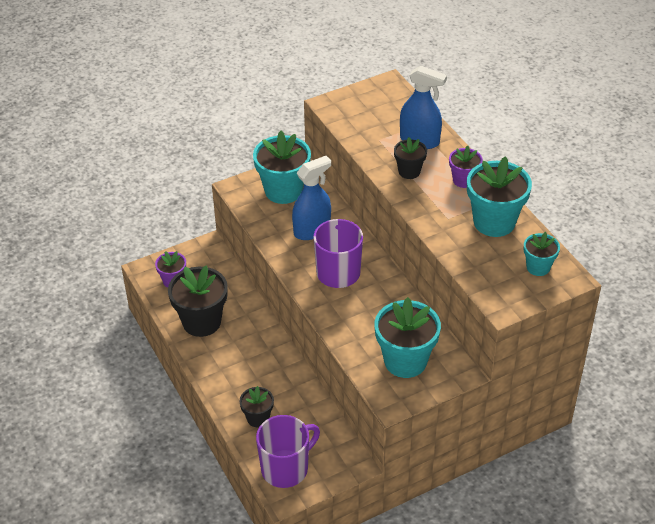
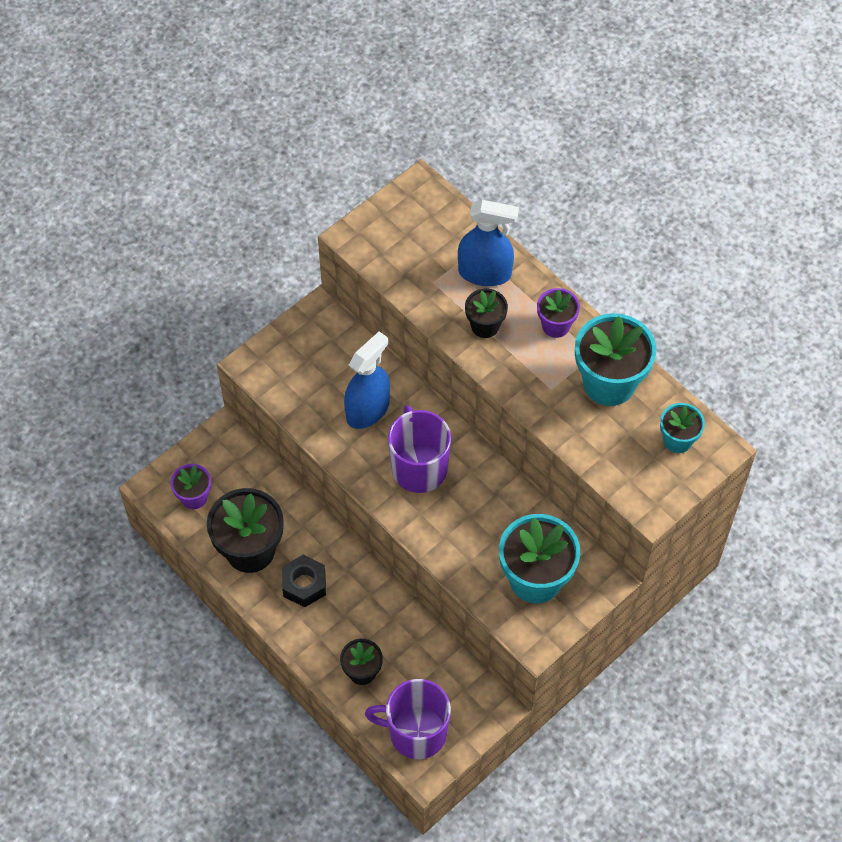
camera: 15 degrees left, 15 degrees up
turquoise flower pot [253,131,311,204] -> none
purple mug [256,415,320,488] -> purple mug turned 120 degrees counterclockwise [365,679,451,759]
none -> black nut [282,555,326,607]

